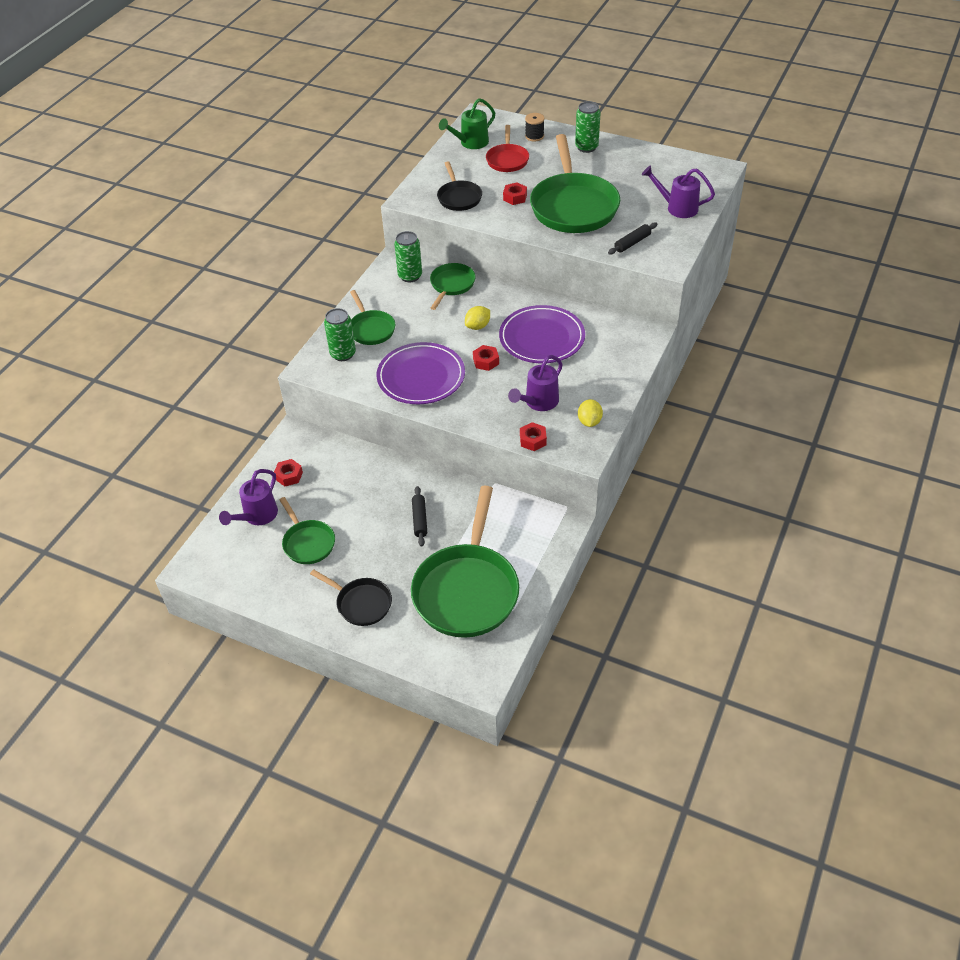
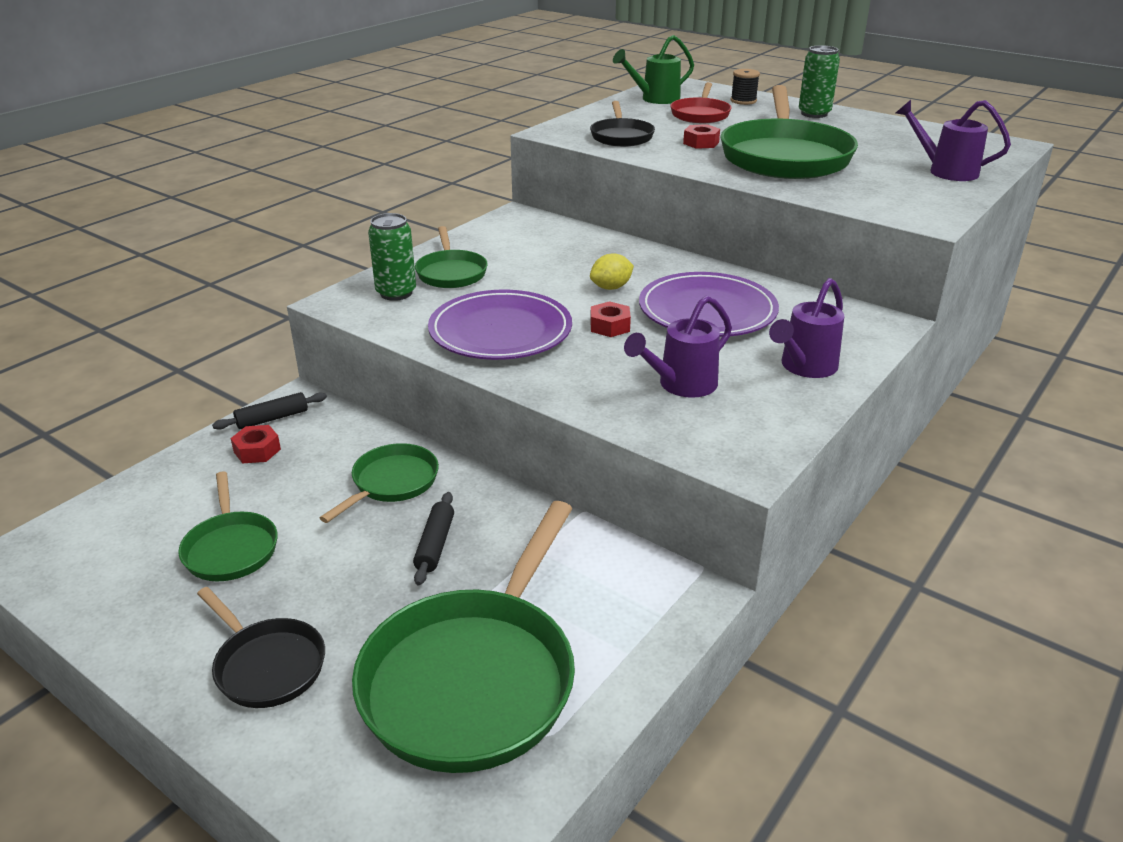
camera: 10 degrees right, 15 degrees down
purple watering can [219,469,278,525] -> purple watering can moved to [769,278,844,378]
green can [394,231,422,282] -> none
green pan [430,263,476,310] -> green pan moved to [320,443,439,523]
red nut [520,422,547,451] -> none
yellow lemon [578,399,603,427] -> none
black rolling pin [608,222,657,255] -> black rolling pin moved to [212,392,327,430]

